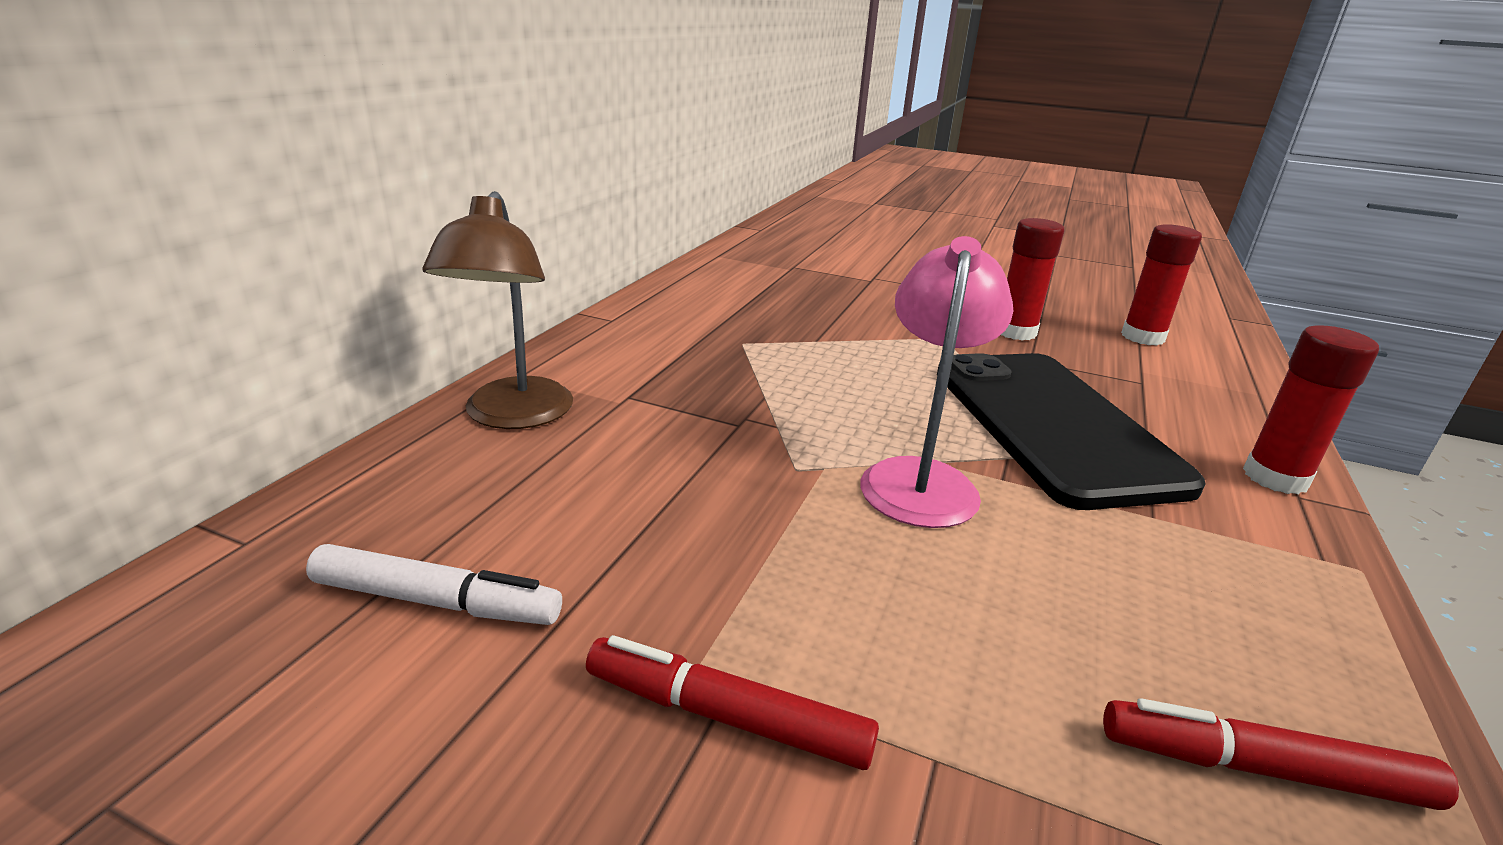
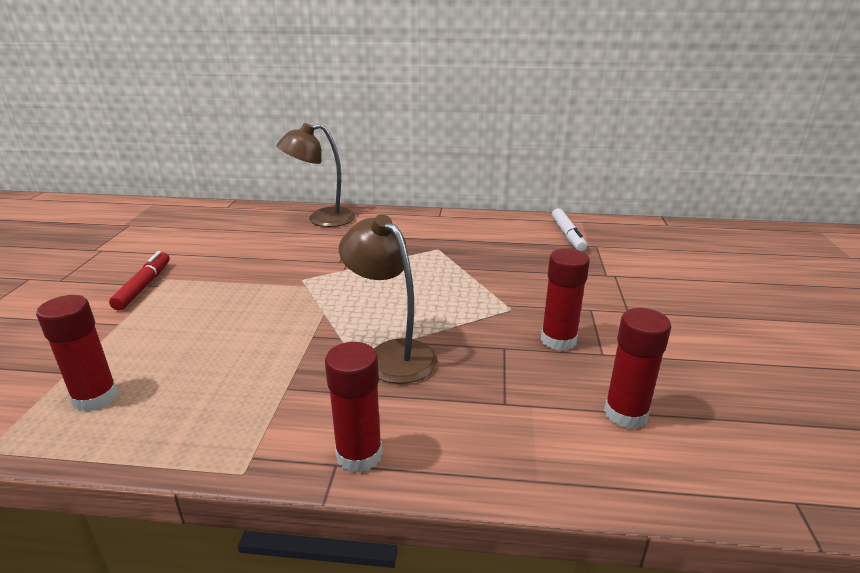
camera: 75 degrees right, 0 degrees up
white marker [306,544,562,625] -> white marker moved to [552,208,587,251]
pink lamp [861,236,1013,528] -> none
black phone [937,353,1205,510] -> brown lamp [339,215,438,384]
red marker [1103,698,1459,810] -> red glue stick [36,295,118,412]

